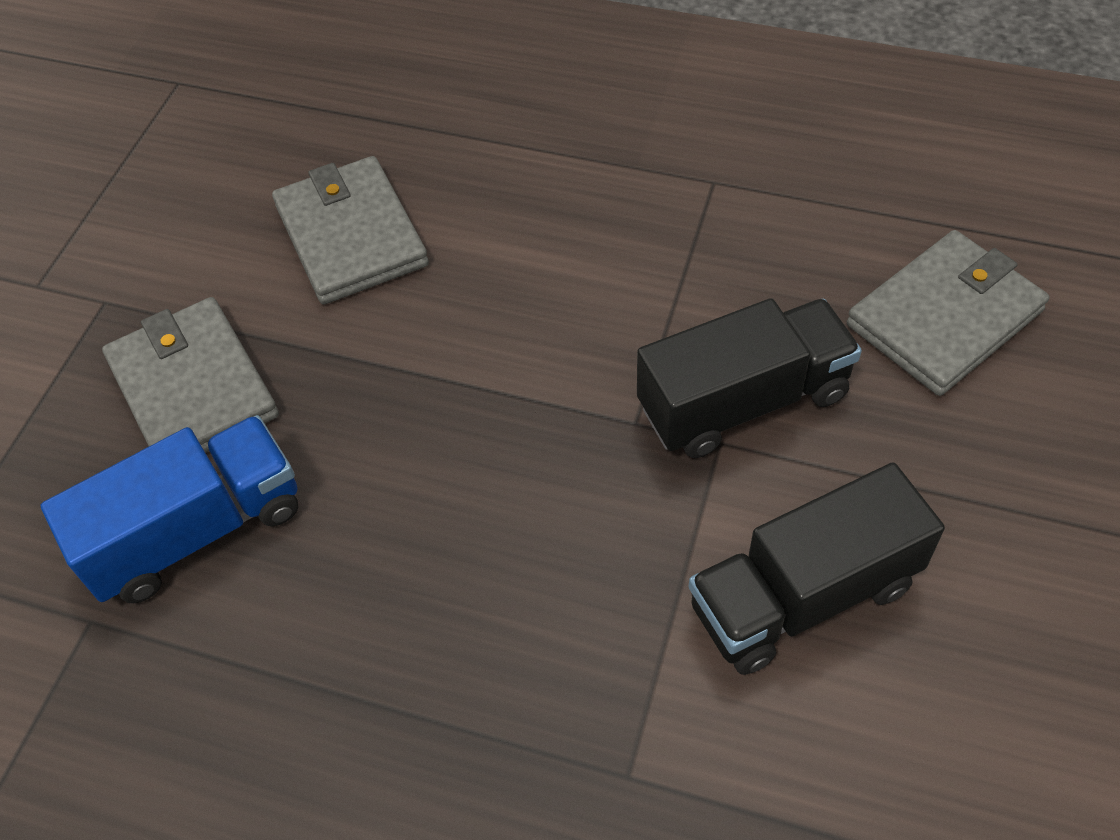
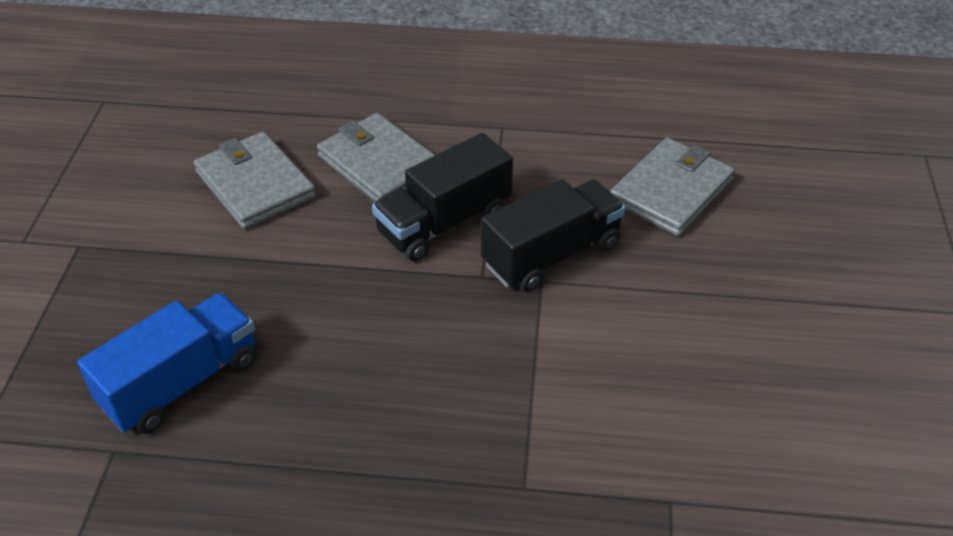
camera: 15 degrees left, 10 degrees down
grey wallet [102,297,279,453] -> grey wallet moved to [317,113,435,202]
black truck [689,462,945,675] -> black truck moved to [372,133,513,261]

